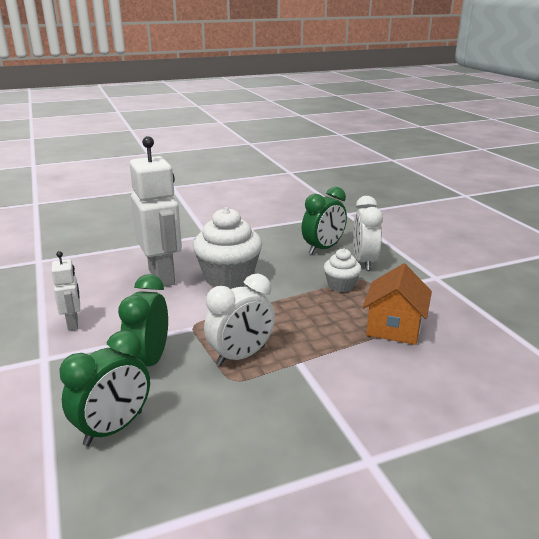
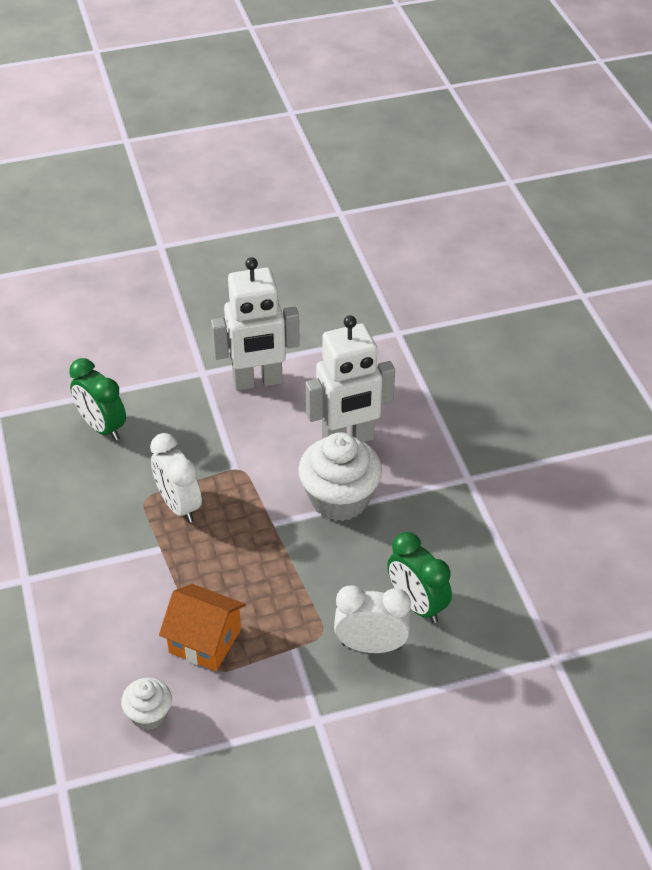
camera: 95 degrees right, 20 degrees up
white robot [51,251,80,331] -> white robot [211,257,300,391], size x2.04
green clock [118,274,168,367] -> none
white cupcake [324,249,361,292] -> white cupcake moved to [121,678,172,730]

